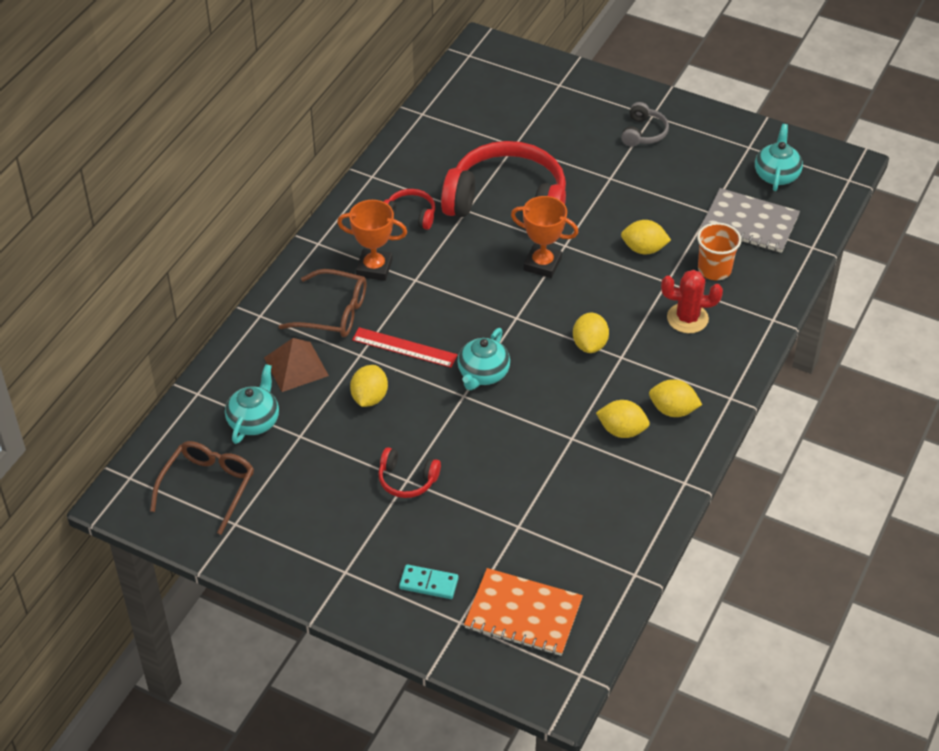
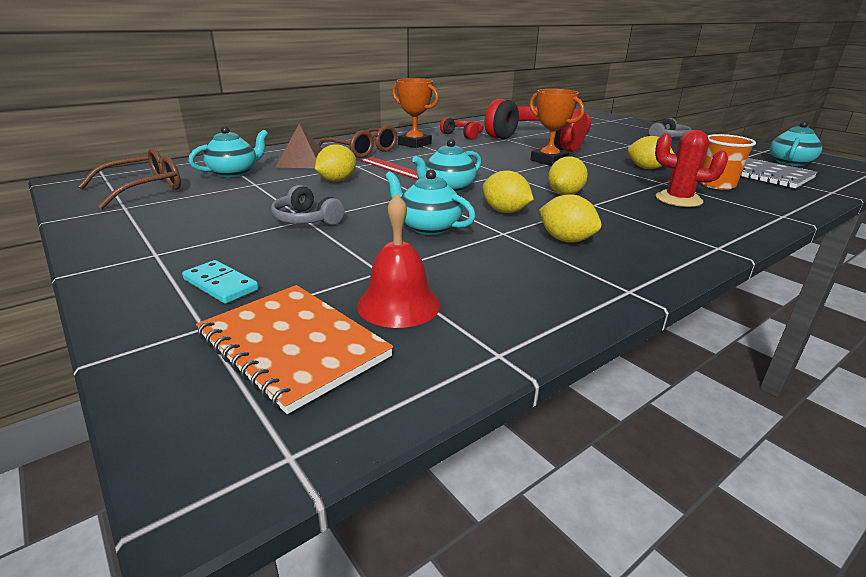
camera: 25 degrees right, 20 degrees down
red headphones [378,447,441,498] -> grey headphones [271,185,345,225]
yellow lemon [649,379,702,417] -> yellow lemon moved to [483,171,534,213]
none -> red bell [357,194,441,328]
none -> turquoise teapot [385,169,476,235]

